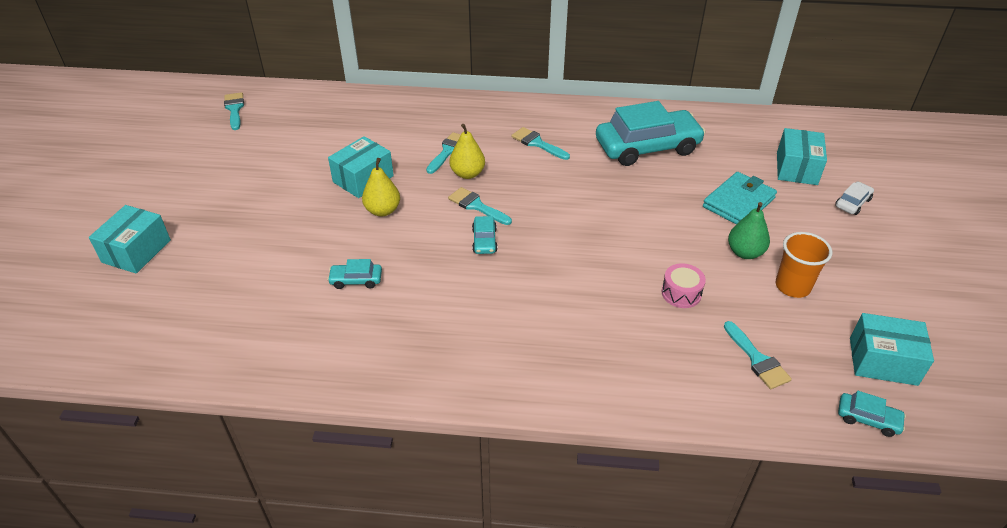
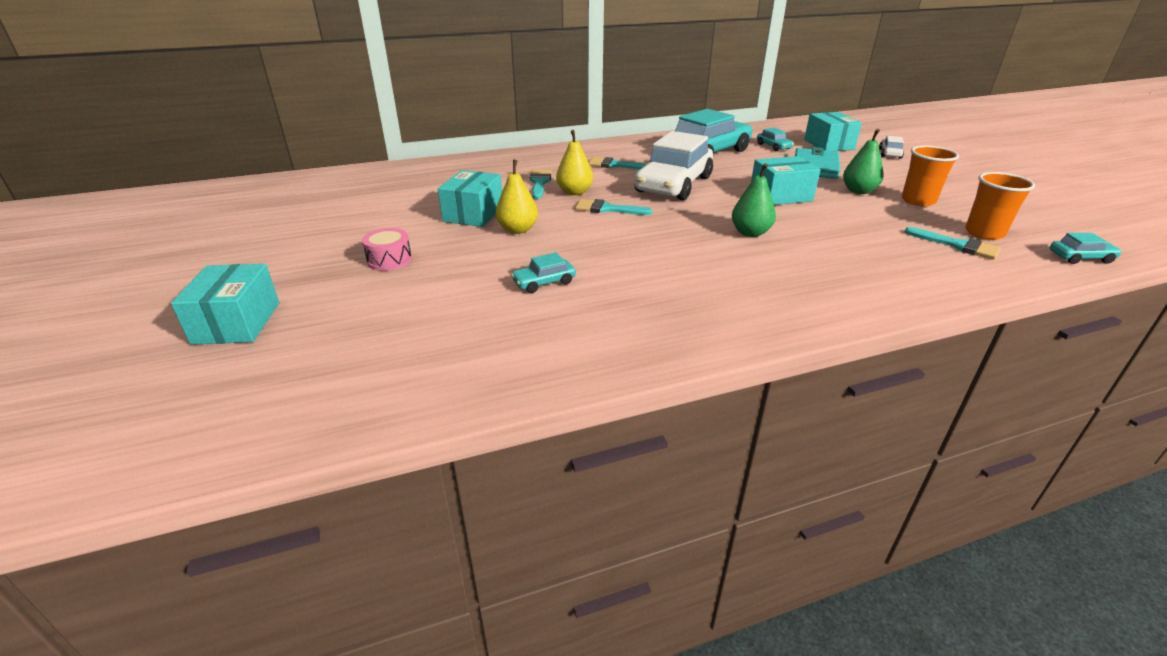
camera: 25 degrees left, 10 degrees down
turquoise brush [224,92,244,130] -> none
turquoise car [472,216,498,254] -> turquoise car moved to [757,128,794,151]
pink drum [662,263,706,308] -> pink drum moved to [362,228,412,271]
turquoise box [850,313,934,386] -> turquoise box moved to [751,156,820,205]
none -> white car [634,131,713,200]
none -> green pear [732,163,776,237]
none -> orange cup [965,172,1035,240]

